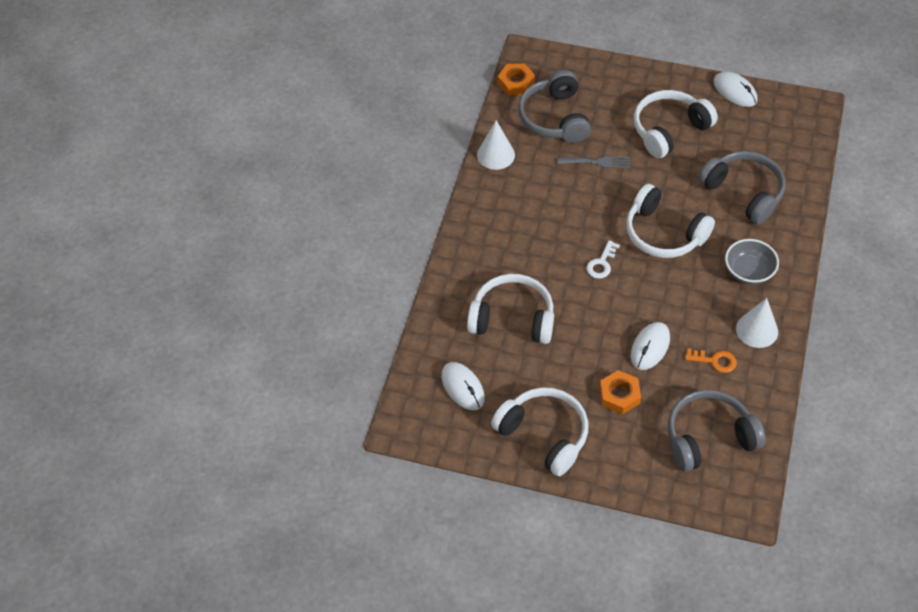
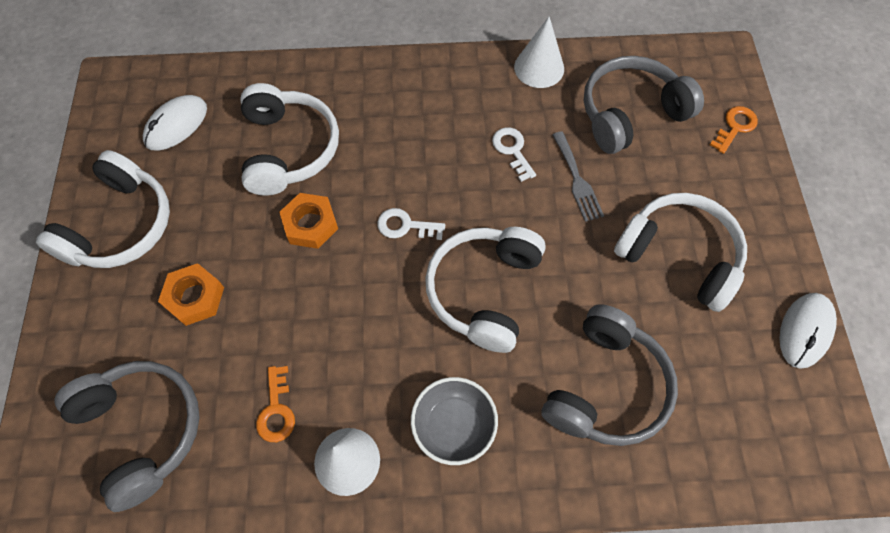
camera: 70 degrees right, 10 degrees up
orange nut [498,64,535,95] -> orange nut moved to [279,193,338,249]
white mouse [631,322,670,370] -> none
none -> white key [492,127,536,182]
none -> orange key [710,106,758,154]

